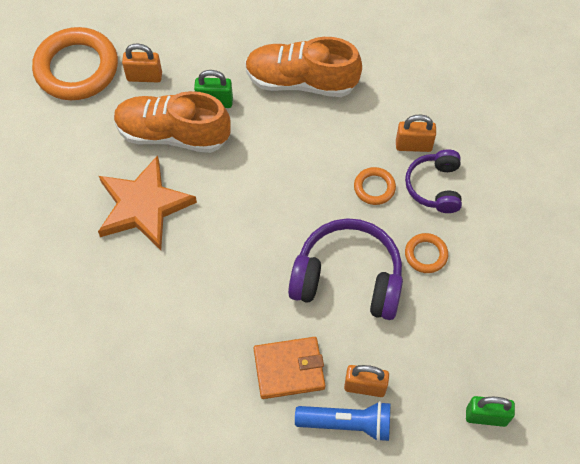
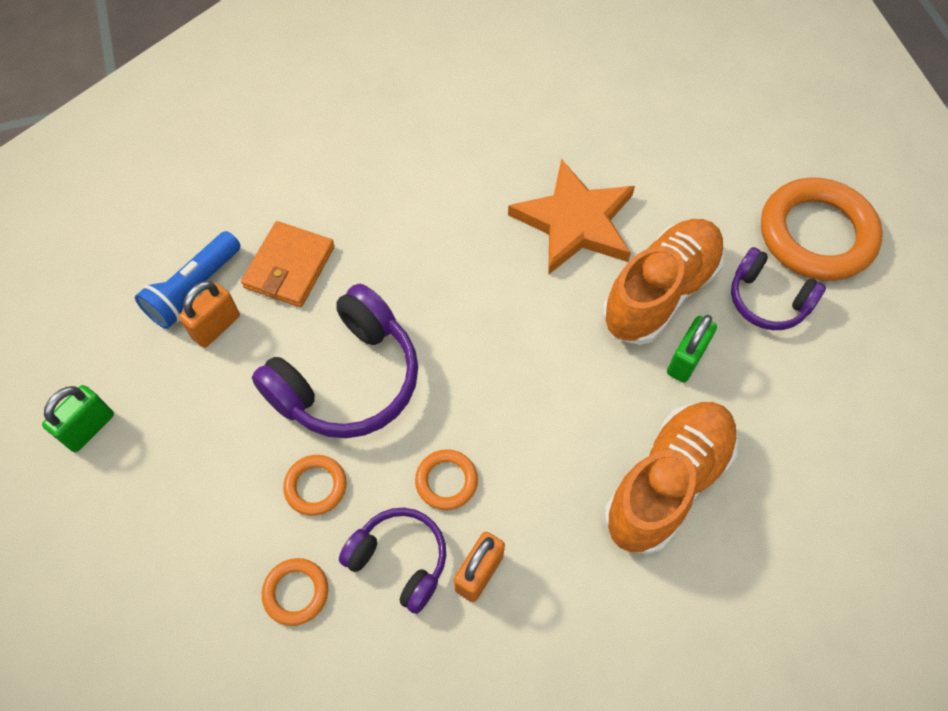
camera: 120 degrees right, 0 degrees up
orange padlock [122,43,162,82] -> purple headphones [731,247,826,330]
none -> orange ring [262,558,328,626]

